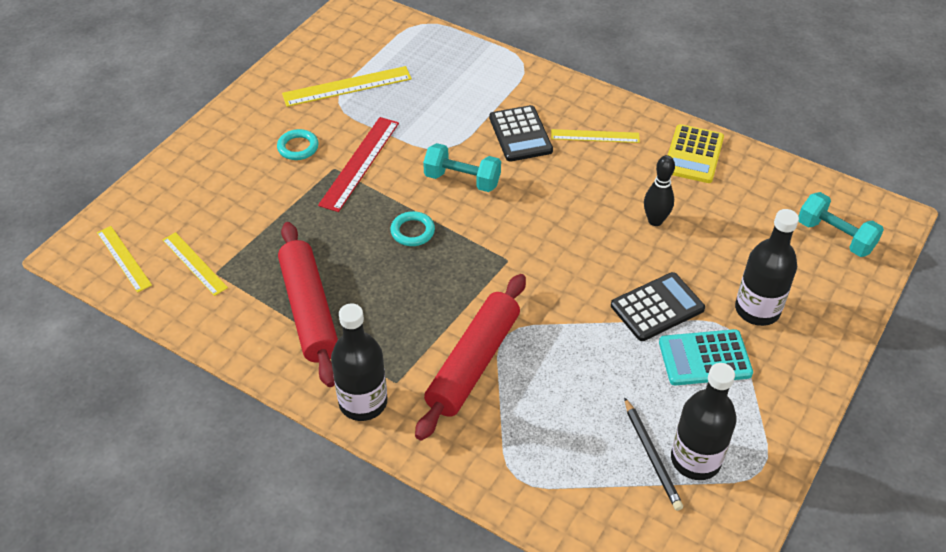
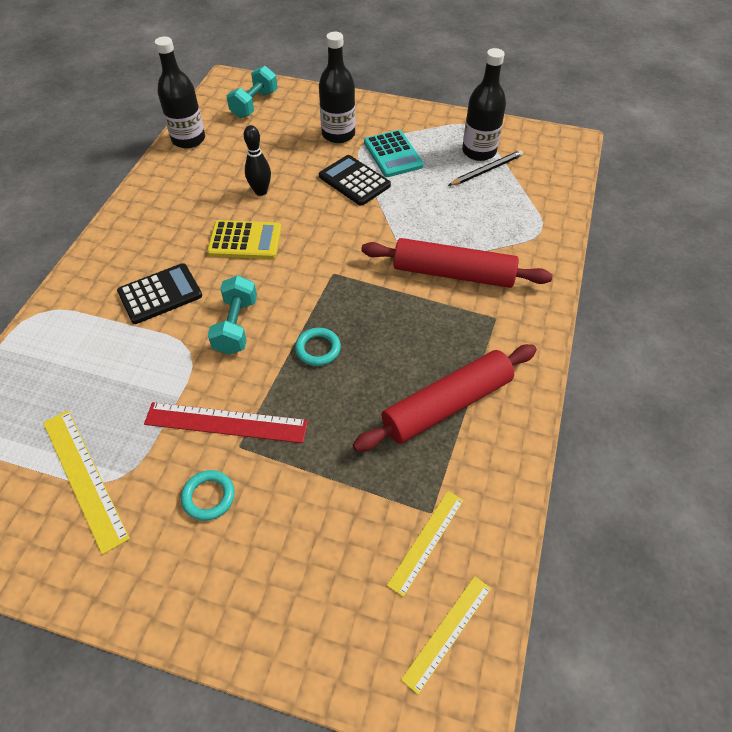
camera: 105 degrees left, 5 degrees up
black bottle [331,303,387,421] -> black bottle moved to [155,36,205,148]
yellow ruler [551,129,640,143] -> none
yellow calculator [668,124,724,183] -> yellow calculator moved to [207,220,282,259]

